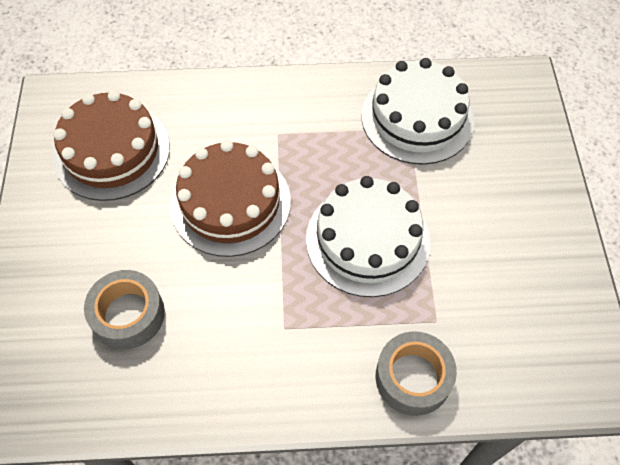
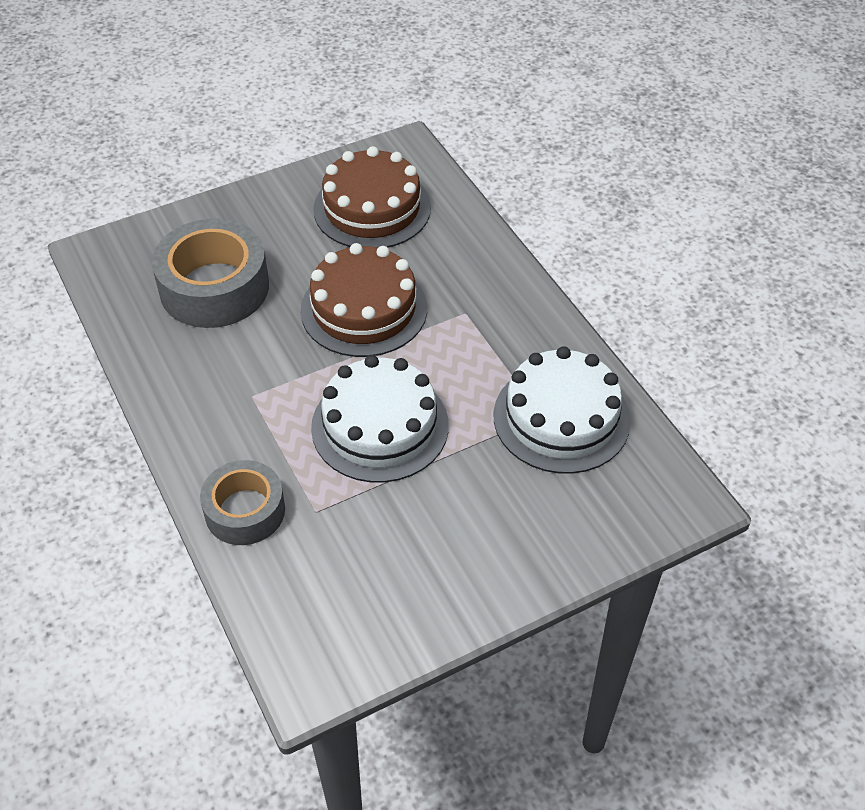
camera: 65 degrees right, 10 degrees down
grey tape [84,270,165,349] -> grey tape [152,218,269,328], size x1.58

